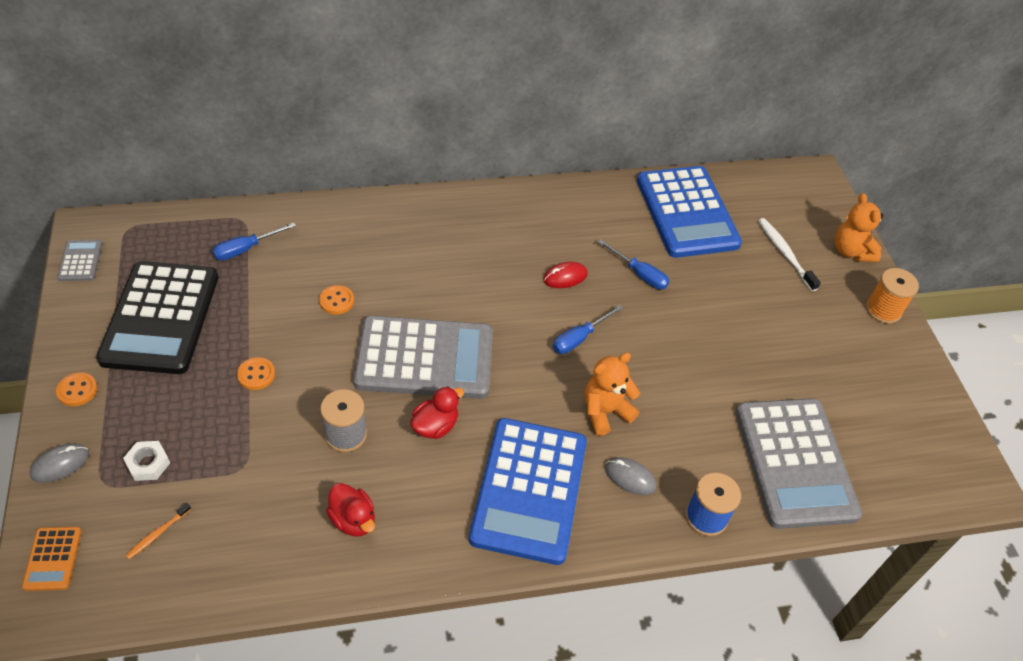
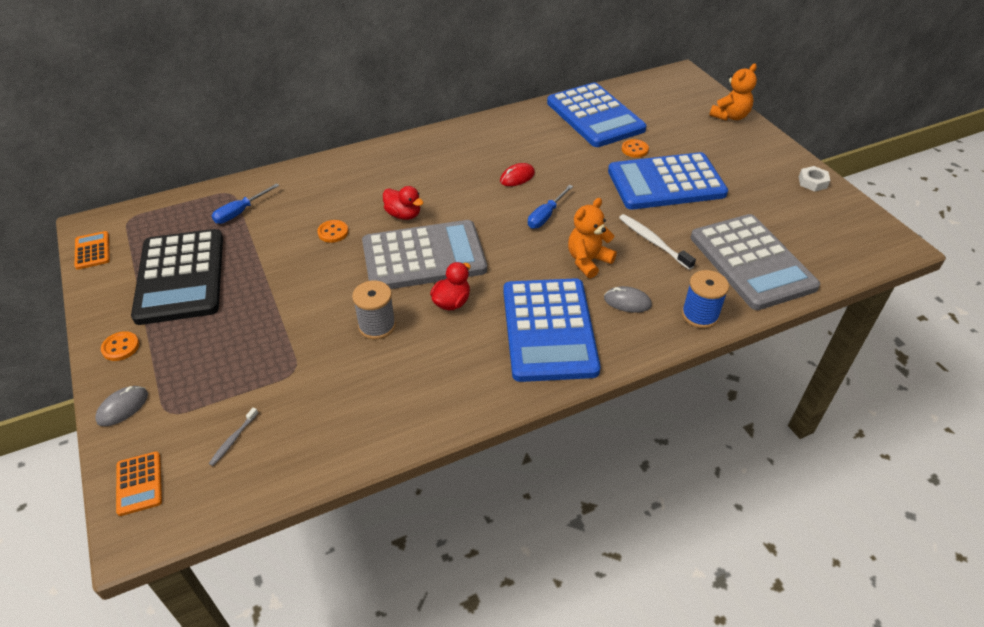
camera: 10 degrees left, 5 degrees down
grey calculator [57,240,103,281] -> orange calculator [75,231,110,270]
white nut [123,441,170,481] -> white nut moved to [799,166,831,192]
orange toothbrush [125,503,191,559] -> grey toothbrush [209,407,258,466]
orange button [237,357,275,390] -> orange button moved to [622,139,649,158]
red duck [326,483,375,537] -> red duck moved to [383,186,424,220]
blue screwdriver [598,240,669,289] -> none
white toothbrush [758,218,821,291] -> white toothbrush moved to [619,214,696,270]
orange teddy bear [835,193,883,262] -> orange teddy bear turned 105 degrees counterclockwise [710,64,757,121]
orange spool [866,268,919,324] -> none
none -> blue calculator [608,152,728,210]

